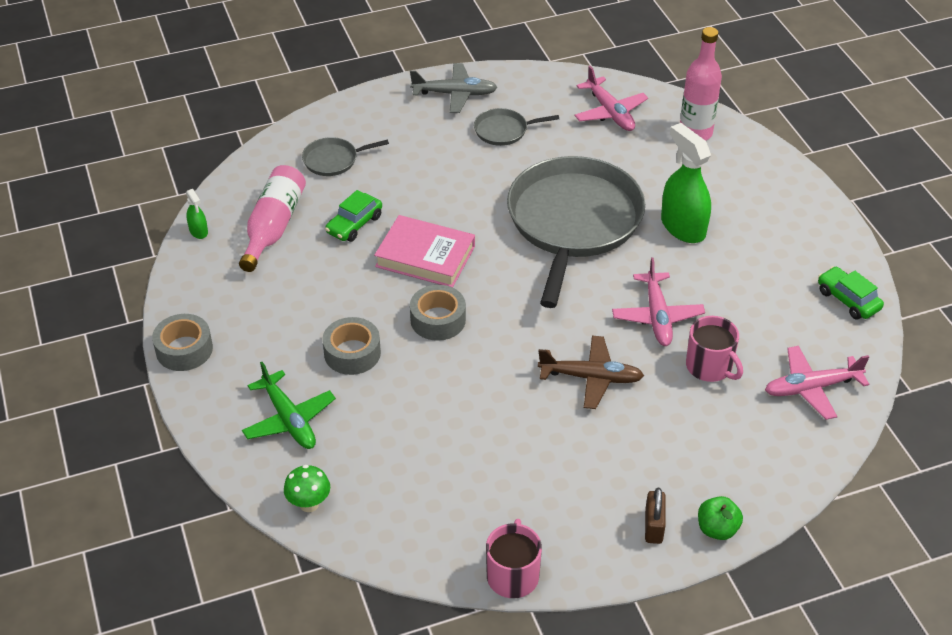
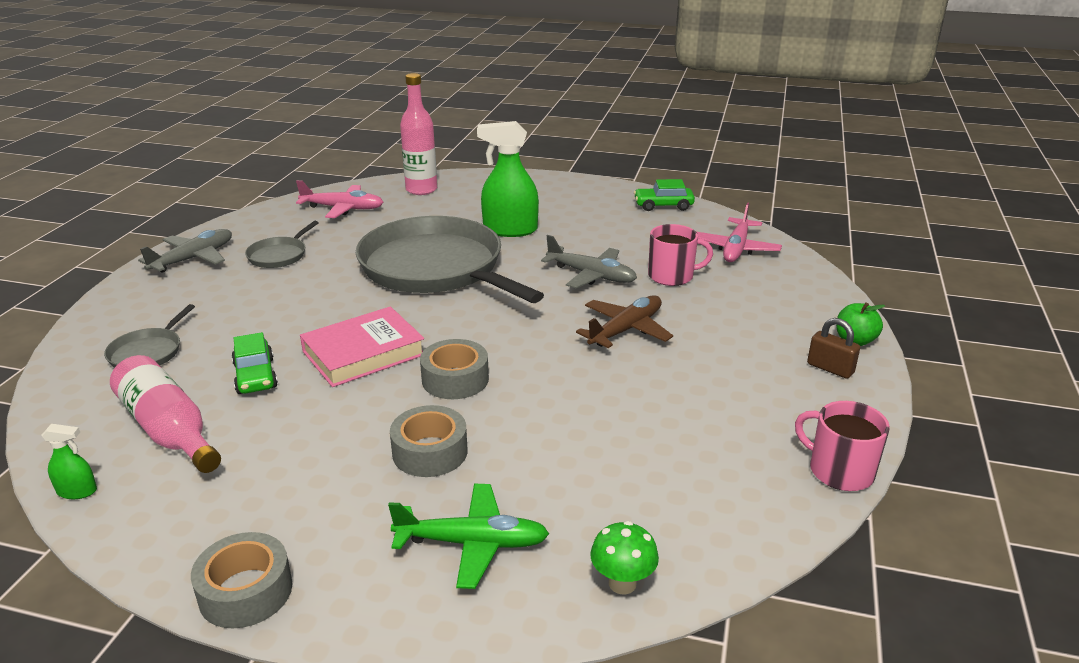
camera: 55 degrees left, 15 degrees down
pink plane [612,257,705,346] -> grey plane [541,235,637,288]

